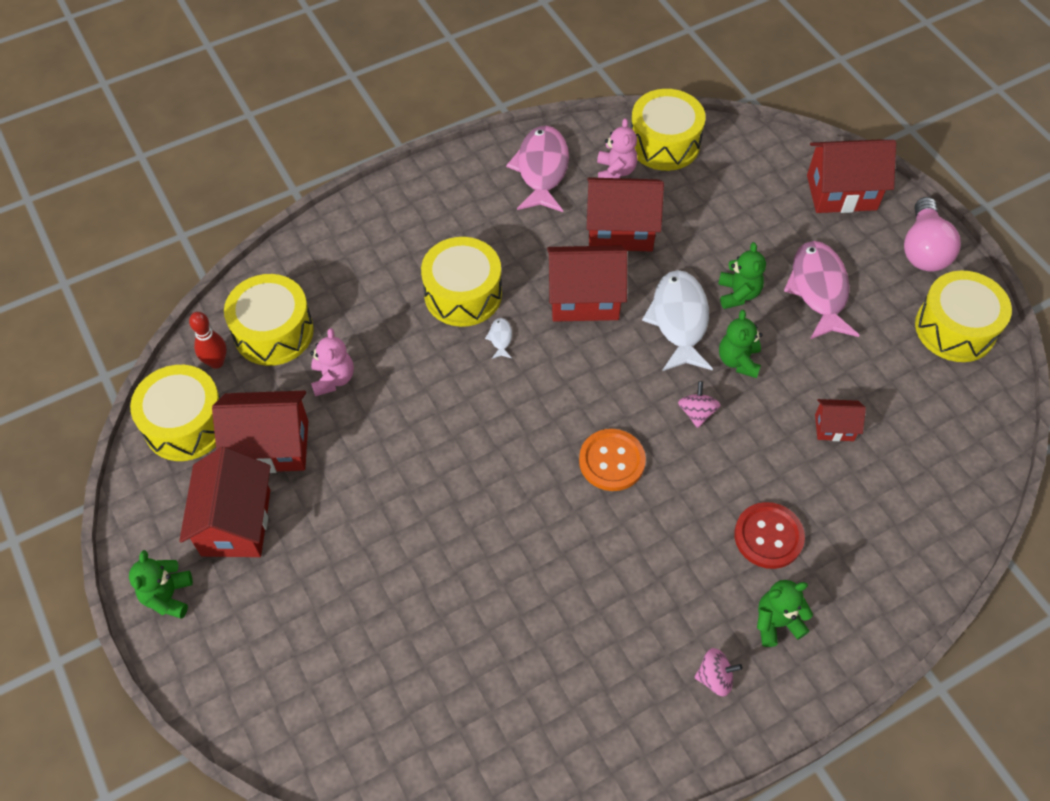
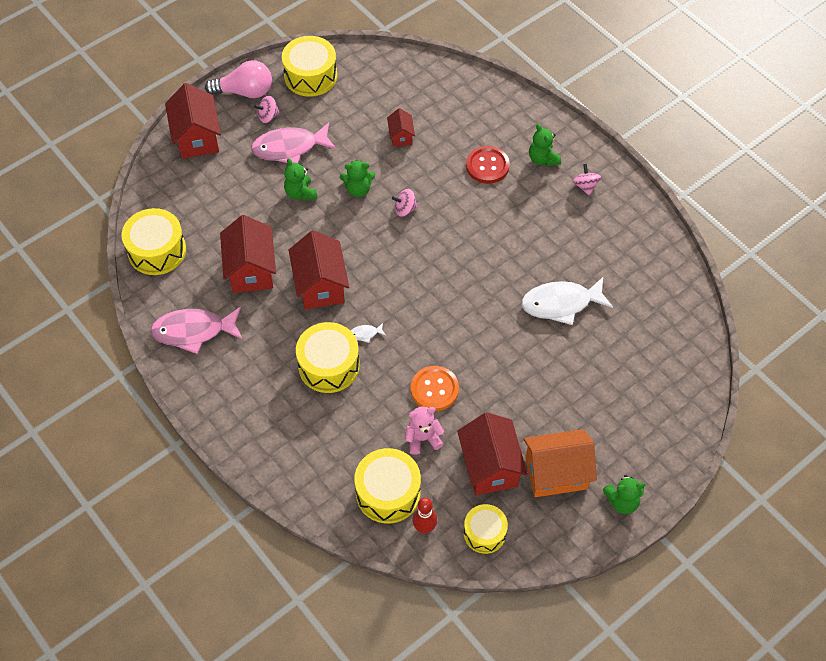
camera: 100 degrees left, 0 degrees up
yellow drum [130,365,220,461] -> yellow drum [464,504,508,554], size x0.65
red house [179,447,271,557] -> orange house [524,429,597,497]
orange button [579,429,646,491] -> orange button moved to [411,366,459,411]
pink teddy bear [597,118,637,178] -> none
white fish [642,270,713,371] -> white fish moved to [521,277,613,325]
green teddy bear [718,242,766,309] -> green teddy bear turned 105 degrees counterclockwise [284,158,318,201]
none -> pink spinning top [254,96,280,123]

